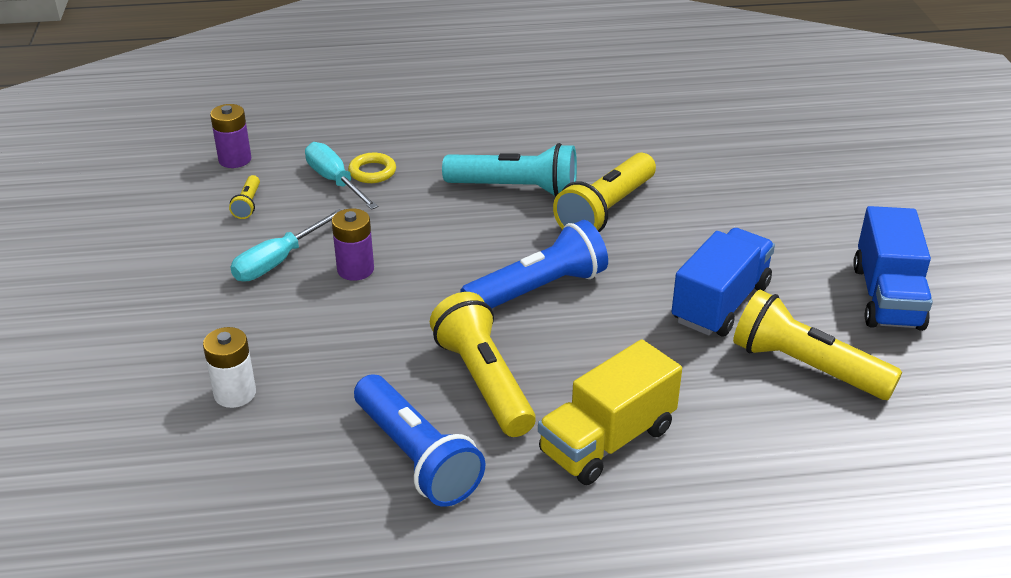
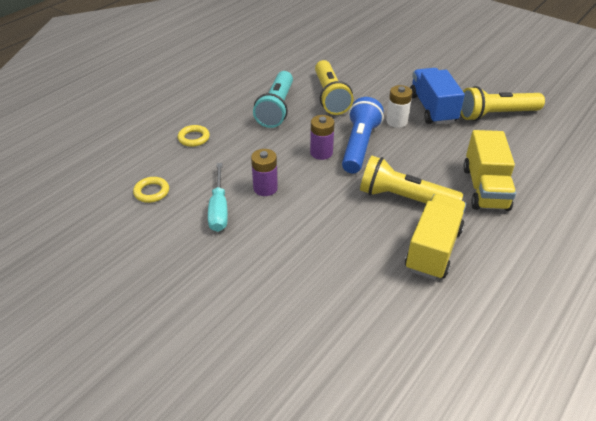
camera: 45 degrees left, 5 degrees up
white battery [203,327,256,408] -> white battery moved to [386,85,412,128]
purple battery [210,104,251,168] -> purple battery moved to [310,115,335,160]
yellow flashlight [229,175,260,219] -> yellow ring [133,177,169,203]
turquoise screwdriver [305,142,378,210] -> none
blue flashlight [354,374,485,507] -> yellow truck [405,194,466,280]
turquoise flashlight [442,143,577,197] -> turquoise flashlight turned 135 degrees clockwise [253,71,293,128]
blue truck [853,206,933,331] -> none

